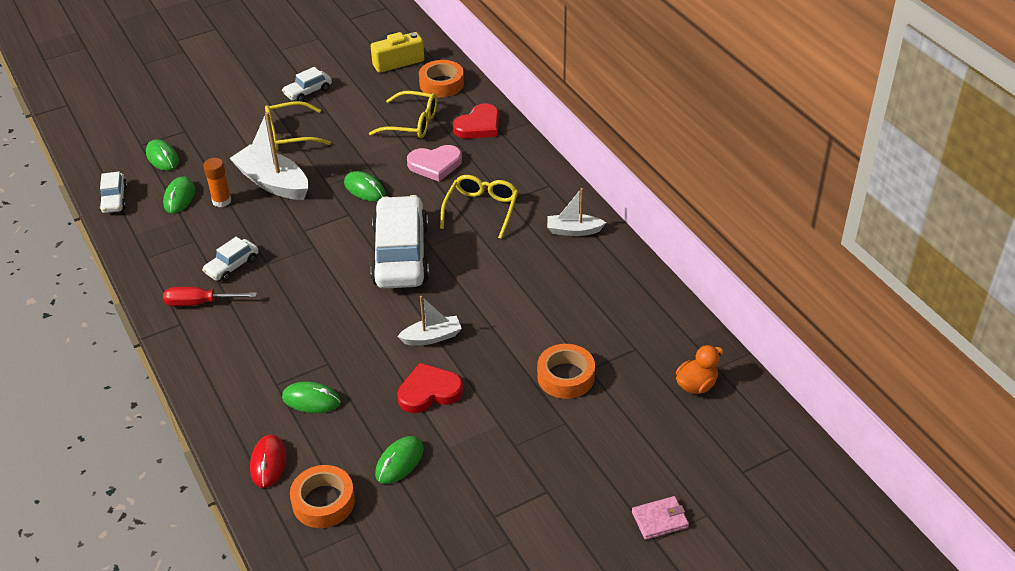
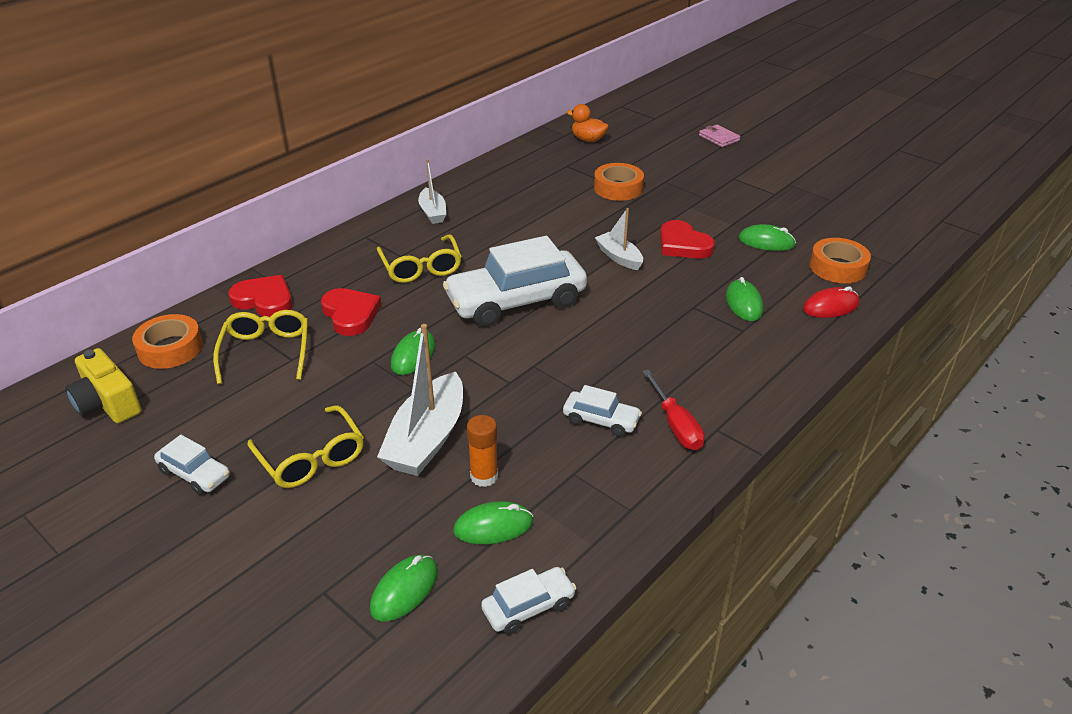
camera: 110 degrees left, 5 degrees down
pink heart [407,145,462,181] -> red heart [321,288,381,336]
yellow glasses [440,175,518,239] -> yellow glasses turned 105 degrees counterclockwise [377,234,462,283]

